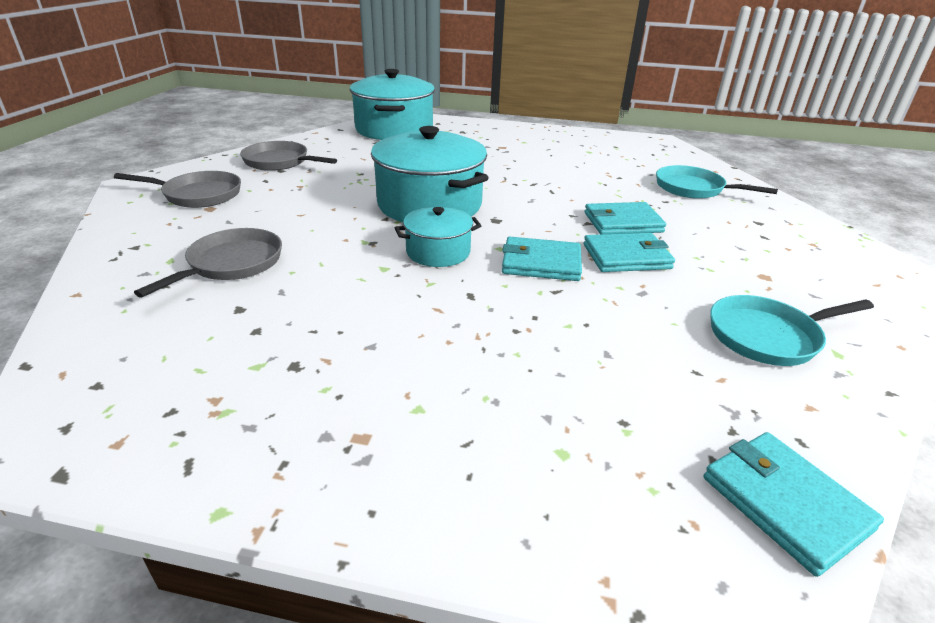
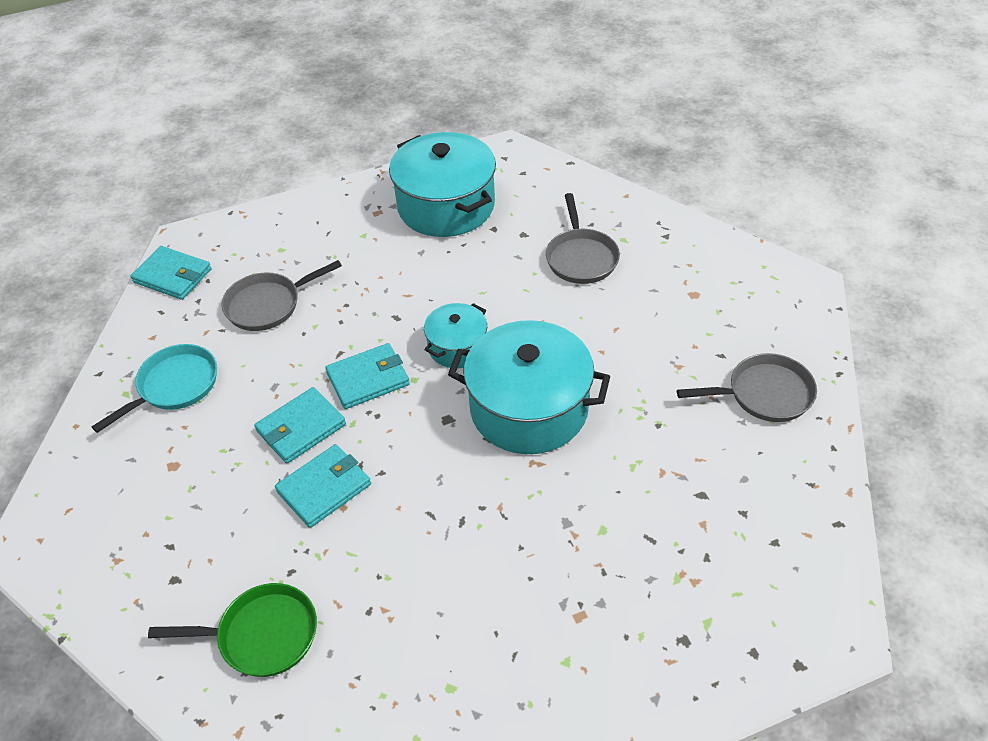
camera: 150 degrees right, 15 degrees up
grey pan [114,171,241,208] -> grey pan moved to [221,260,342,331]
turquoise pot [350,69,435,140] -> turquoise pot moved to [389,132,496,237]
turquoise pan [656,165,778,199] -> green pan [148,583,317,677]

